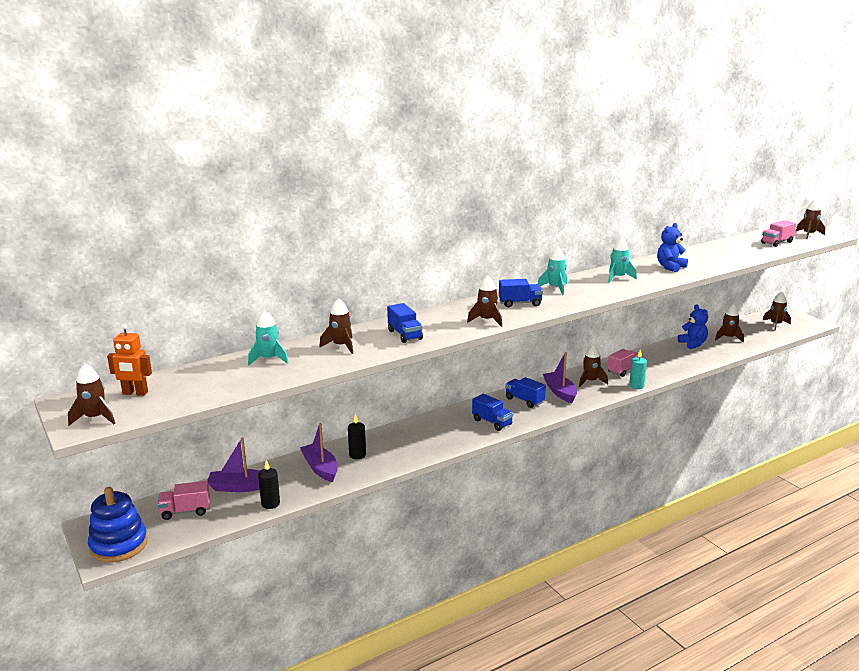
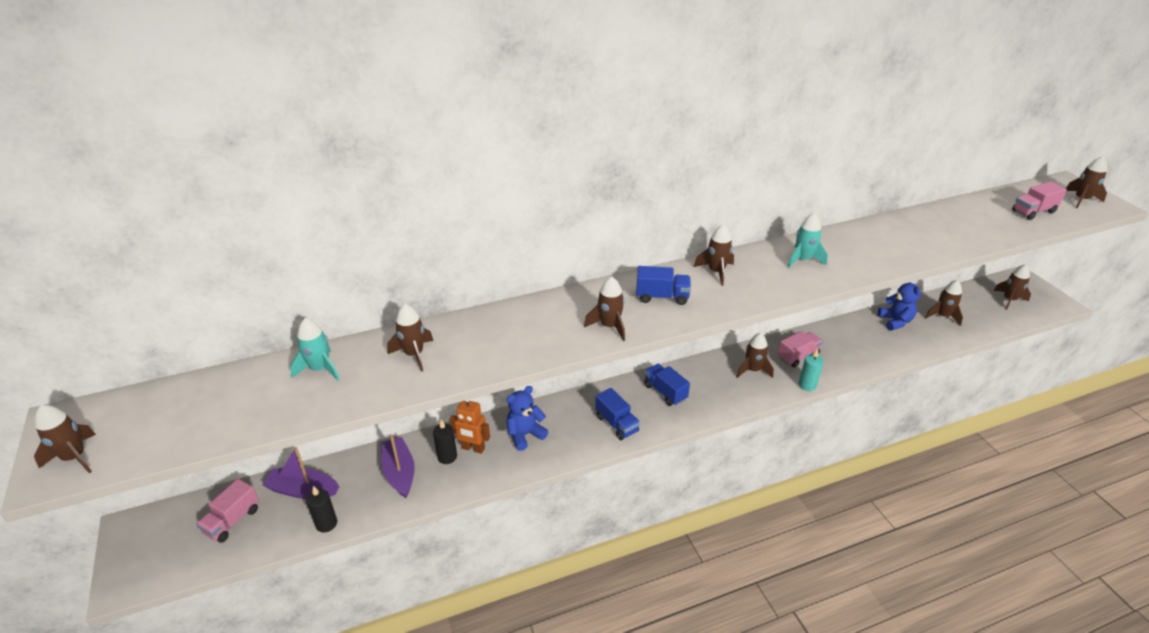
camera: 10 degrees right, 15 degrees up
blue stacking toy [88,487,148,563] -> none
orange robot [107,324,152,396] -> orange robot moved to [449,399,490,454]
pink truck [158,481,210,520] -> pink truck turned 60 degrees counterclockwise [196,479,259,543]
blue truck [387,303,423,343] -> none
turquoise rocket [538,247,567,295] -> brown rocket [694,224,734,286]
purple boat [543,352,577,403] -> none
blue teddy bear [657,223,688,272] -> blue teddy bear moved to [506,386,548,451]

